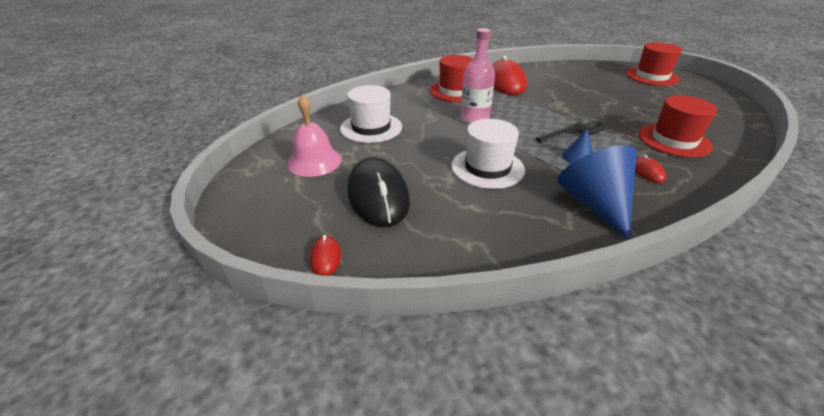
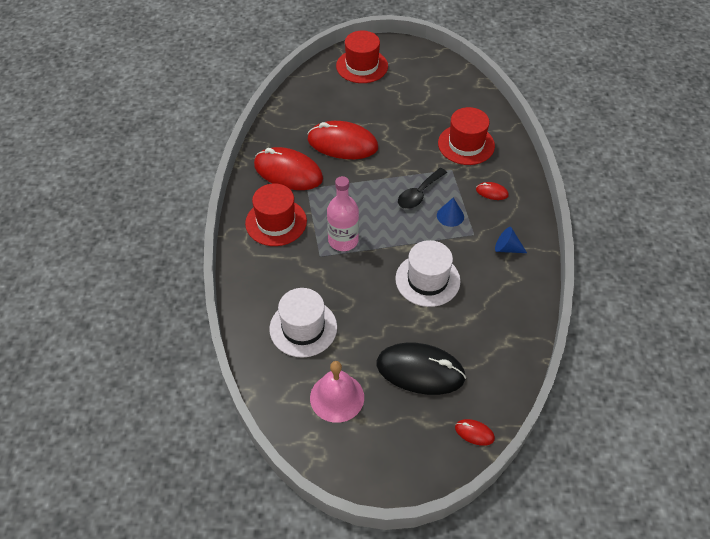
camera: 60 degrees left, 15 degrees up
black spoon [536,121,605,143] -> black spoon turned 150 degrees counterclockwise [398,168,447,209]
blue cone [557,145,637,240] -> blue cone [495,227,527,253], size x0.49
none -> red mouse [308,121,378,159]

